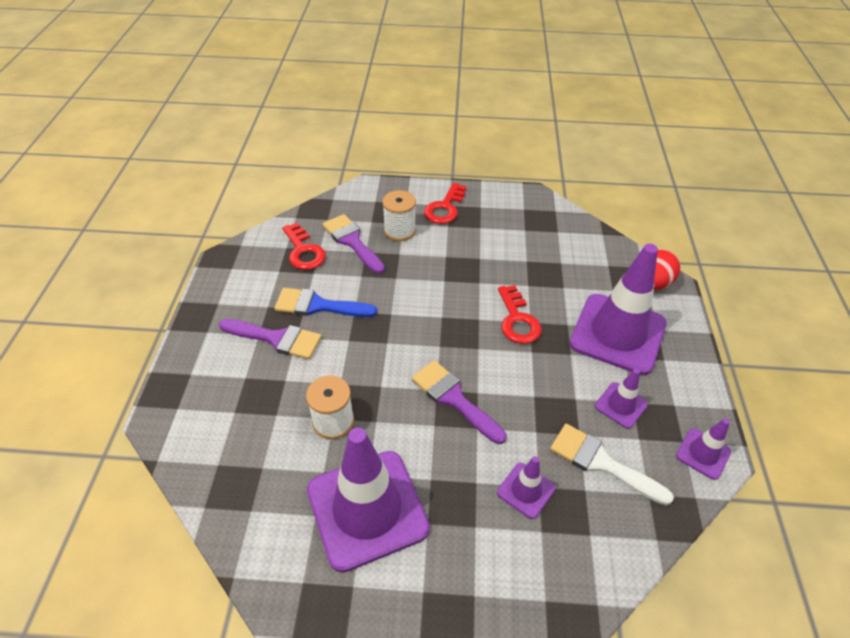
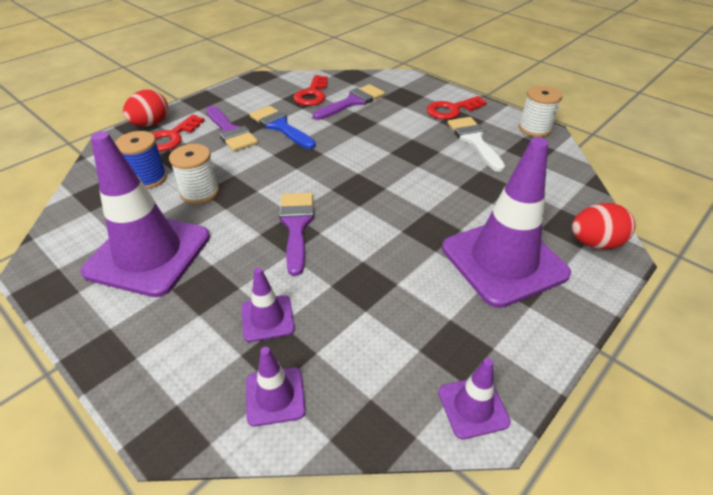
camera: 40 degrees right, 5 degrees down
purple brush [323,214,385,274] -> purple brush turned 45 degrees clockwise [313,84,385,120]
white spool [382,190,416,241] -> white spool moved to [519,86,562,137]
red key [498,285,542,344] -> red key moved to [152,115,205,151]
white brush [550,424,674,505] -> white brush moved to [447,117,505,172]
purple traffic cone [595,369,648,429] -> purple traffic cone moved to [246,347,306,427]
none -> blue spool [115,131,167,189]
none -> red egg [123,89,168,127]

